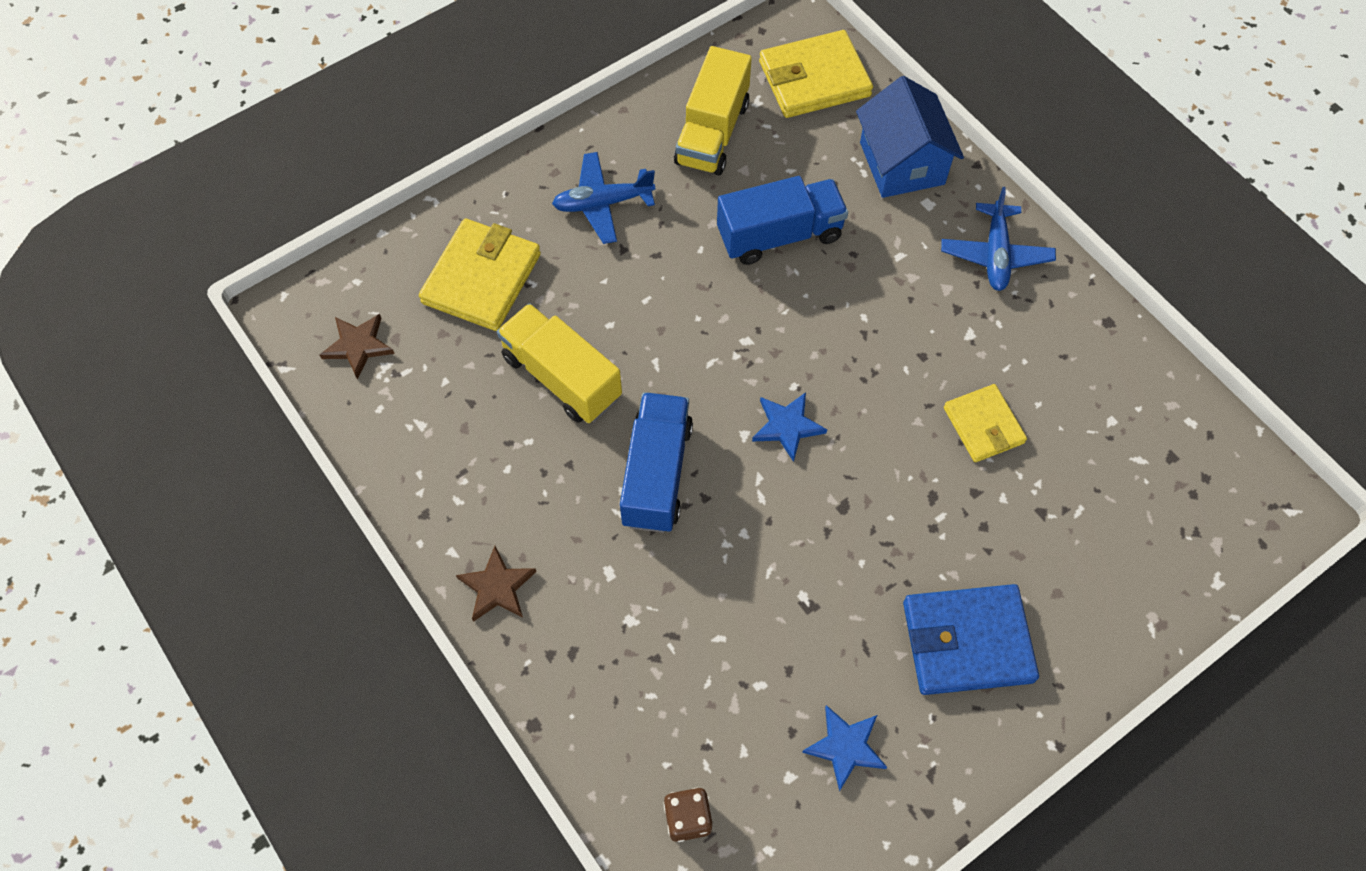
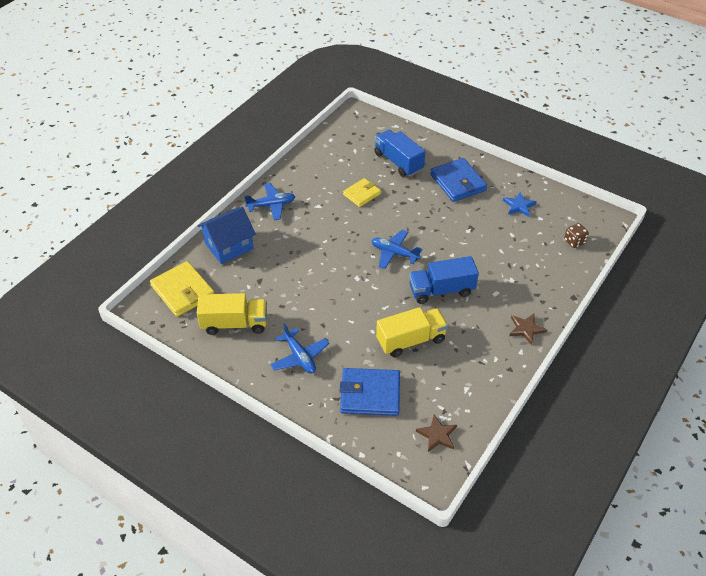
camera: 110 degrees left, 15 degrees down
yellow wallet [419,219,541,331] -> blue wallet [340,368,400,416]
yellow truck [497,303,622,423] -> yellow truck turned 135 degrees counterclockwise [376,307,448,357]
blue truck [717,176,848,265] -> blue truck moved to [374,130,425,177]
blue star [752,392,827,462] -> blue plane [371,230,422,269]

